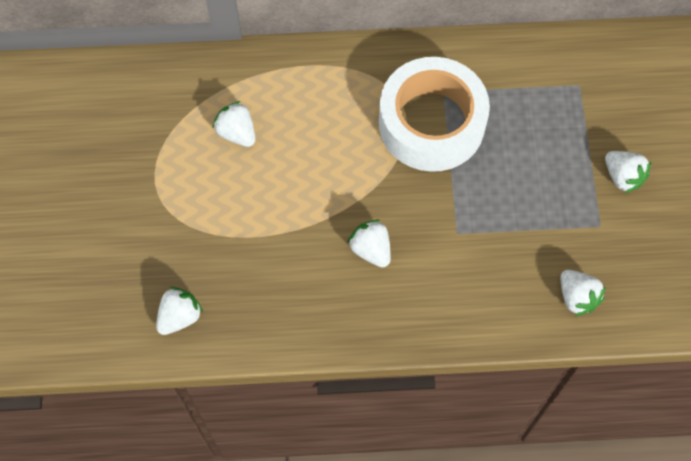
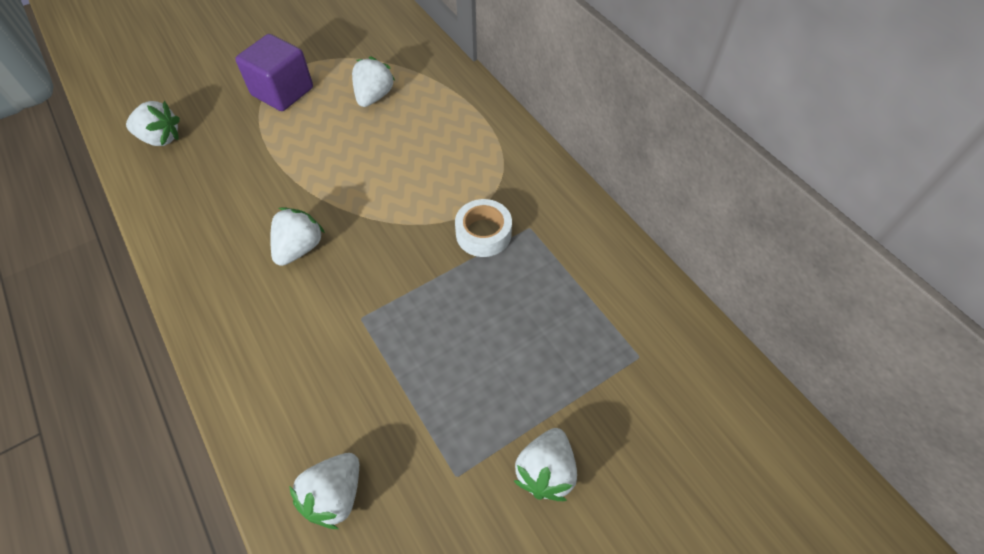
camera: 60 degrees right, 10 degrees down
white tape [379,57,490,172] -> white tape [455,199,512,257], size x0.43
none -> purple cube [235,34,313,111]

